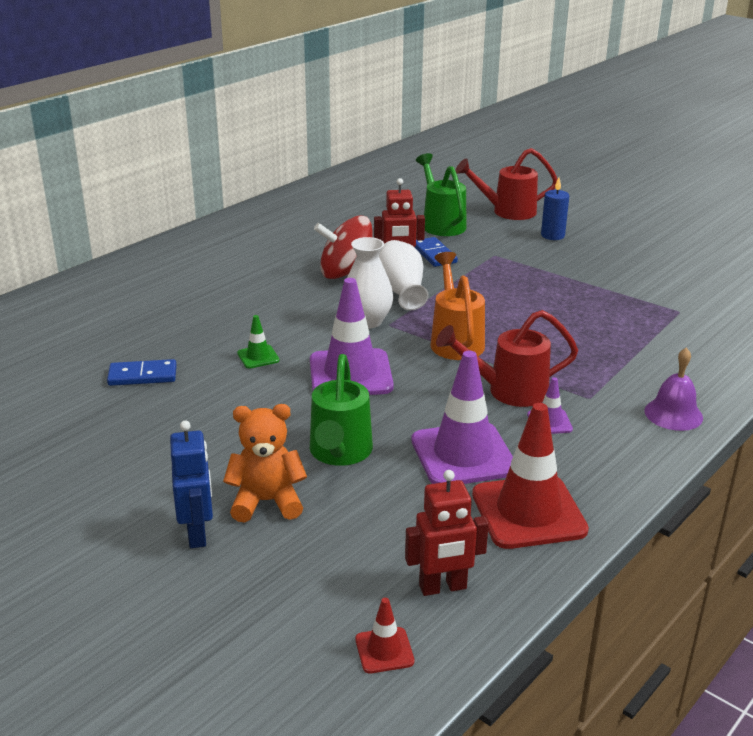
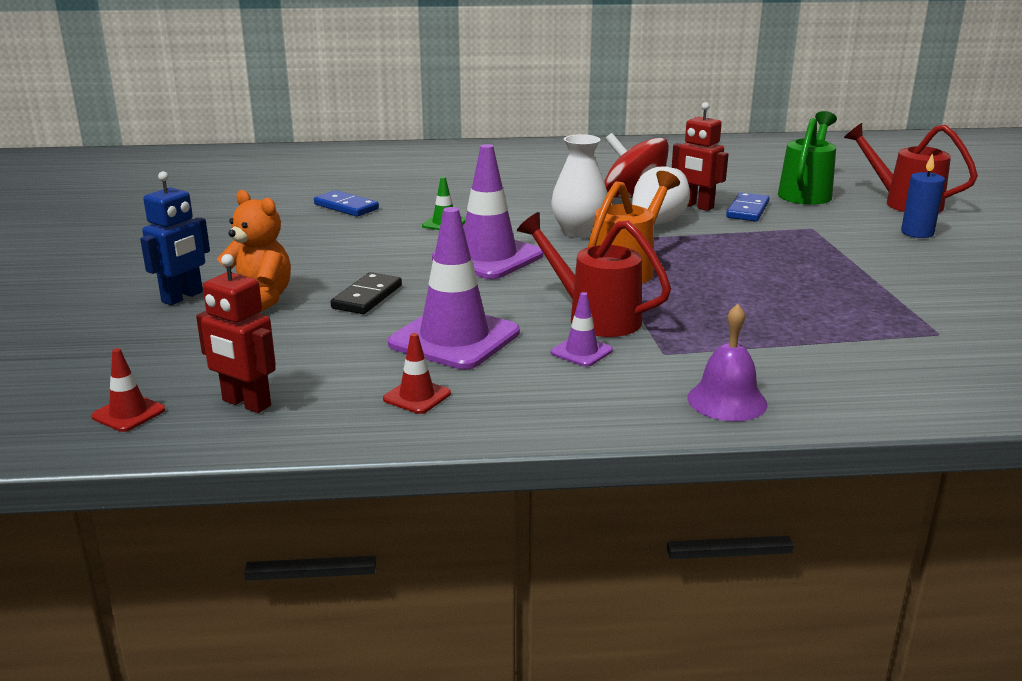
camera: 45 degrees right, 5 degrees down
green watering can [310,354,373,466] -> black domino [331,272,402,314]
red traffic cone [472,403,589,549] -> red traffic cone [383,333,451,414], size x0.46

